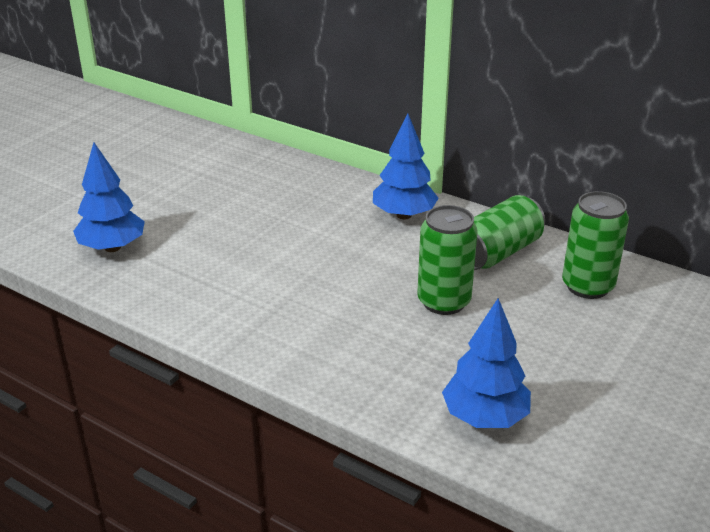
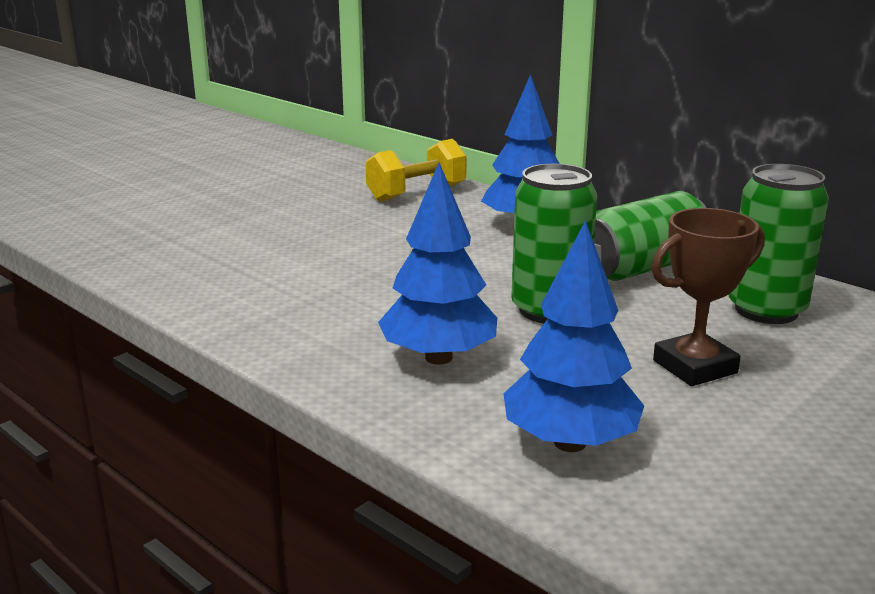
camera: 10 degrees right, 10 degrees down
blue tree [73,142,145,252] -> blue tree moved to [378,163,497,365]
none -> yellow dumbbell [365,139,467,202]
none -> brown trophy [651,208,765,386]

